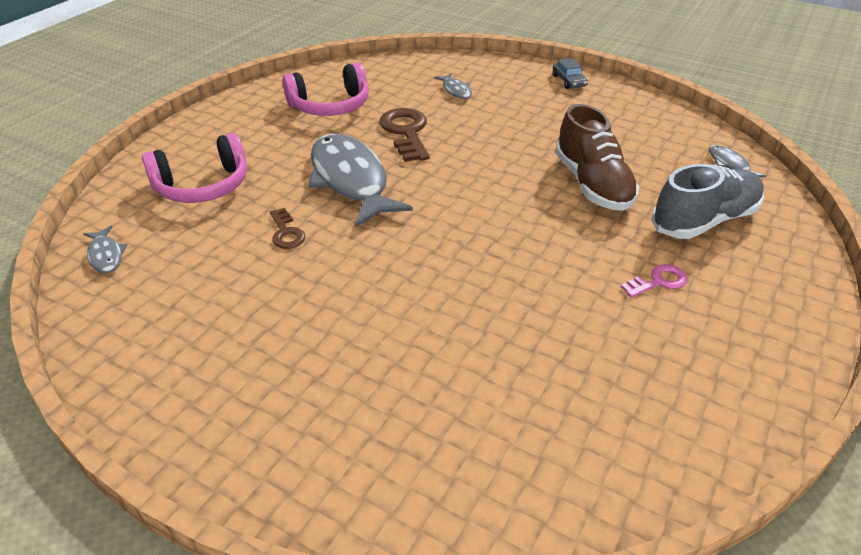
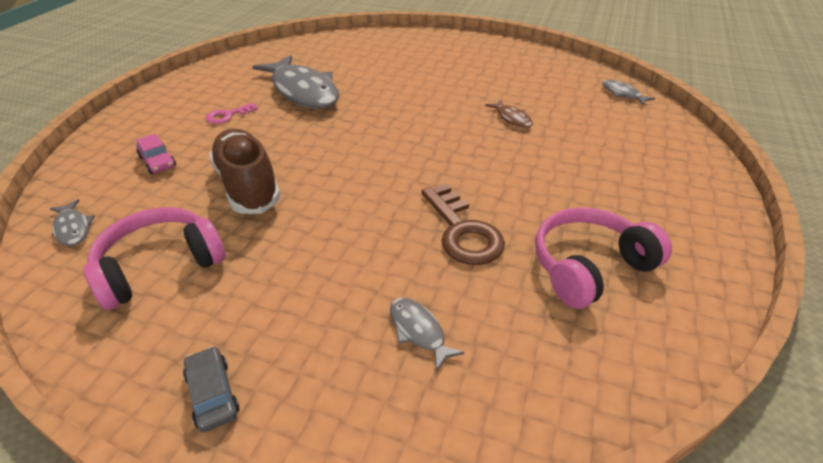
camera: 170 degrees right, 0 degrees up
pink headphones [142,133,247,203] -> pink headphones moved to [83,207,226,310]
brown key [270,208,305,249] -> brown fish [485,100,533,128]
grey fish [308,134,413,227] -> grey fish moved to [252,55,339,109]
grey shoe [651,164,764,239] -> pink car [136,134,176,174]

